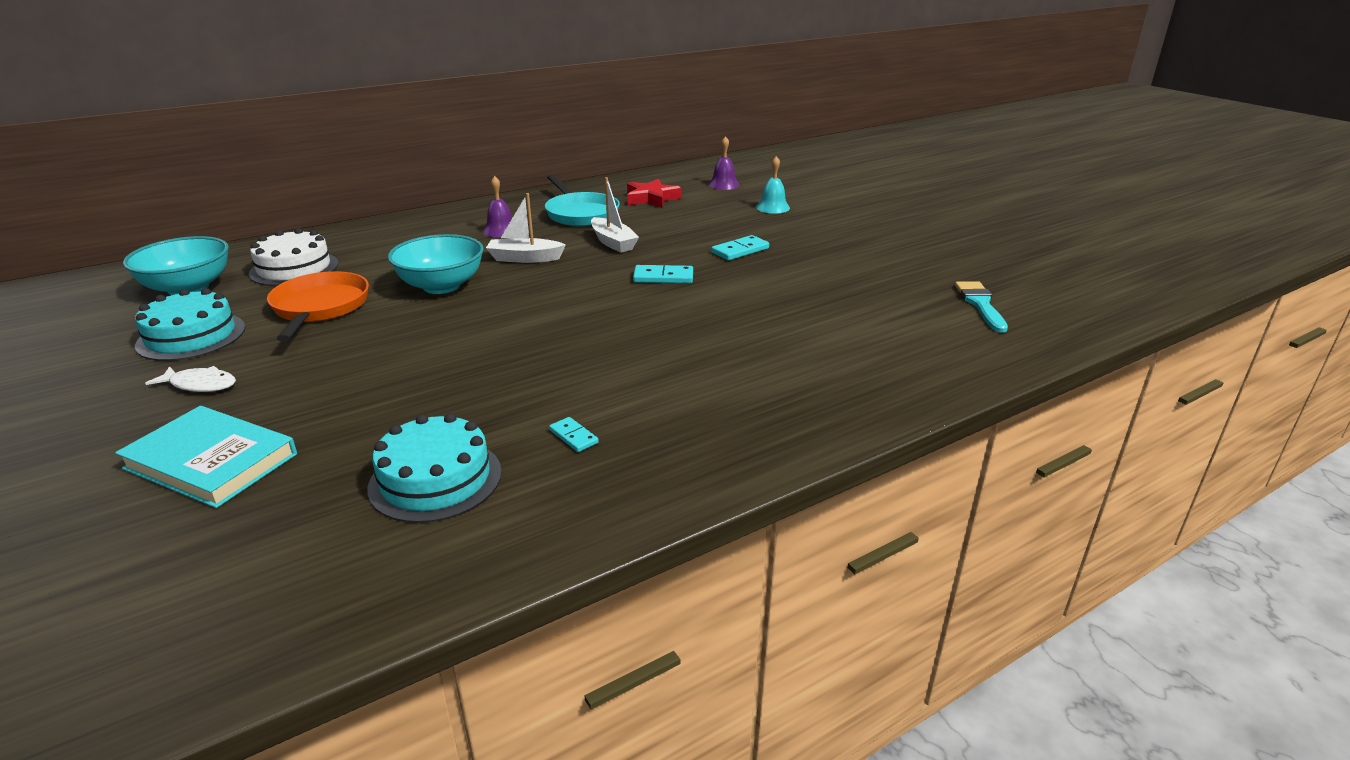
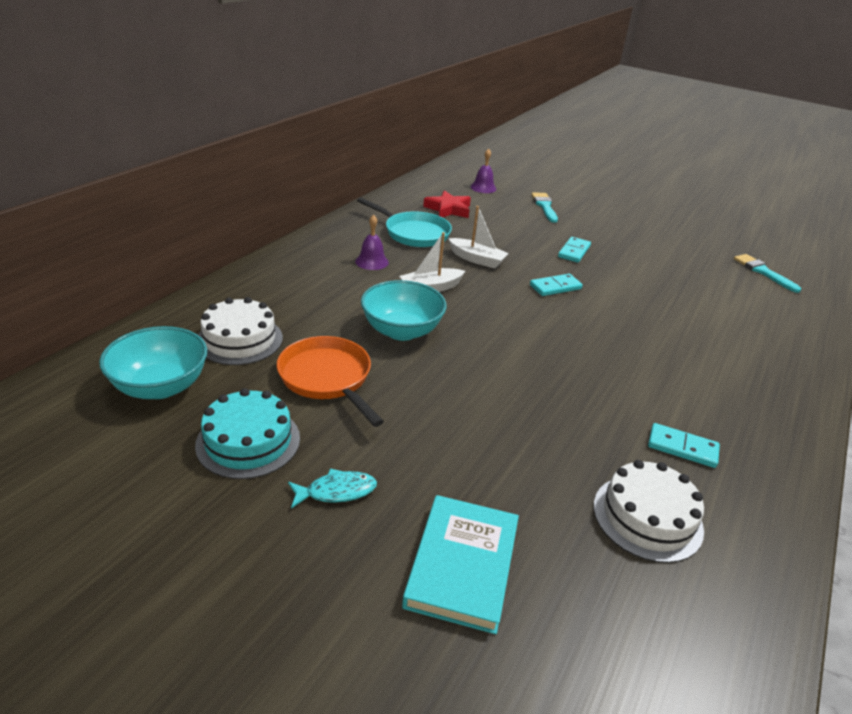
camera: 30 degrees left, 5 degrees up
turquoise book [115,406,297,508] -> turquoise book turned 75 degrees counterclockwise [402,495,519,634]
white fish [145,366,236,392] -> turquoise fish [288,469,377,509]
turquoise cake [368,413,502,523] -> white cake [594,460,704,563]
turquoise domino [549,417,599,452] -> turquoise domino [648,423,720,468], size x1.62
turquoise bell [756,156,790,214] -> turquoise brush [531,192,558,223]

